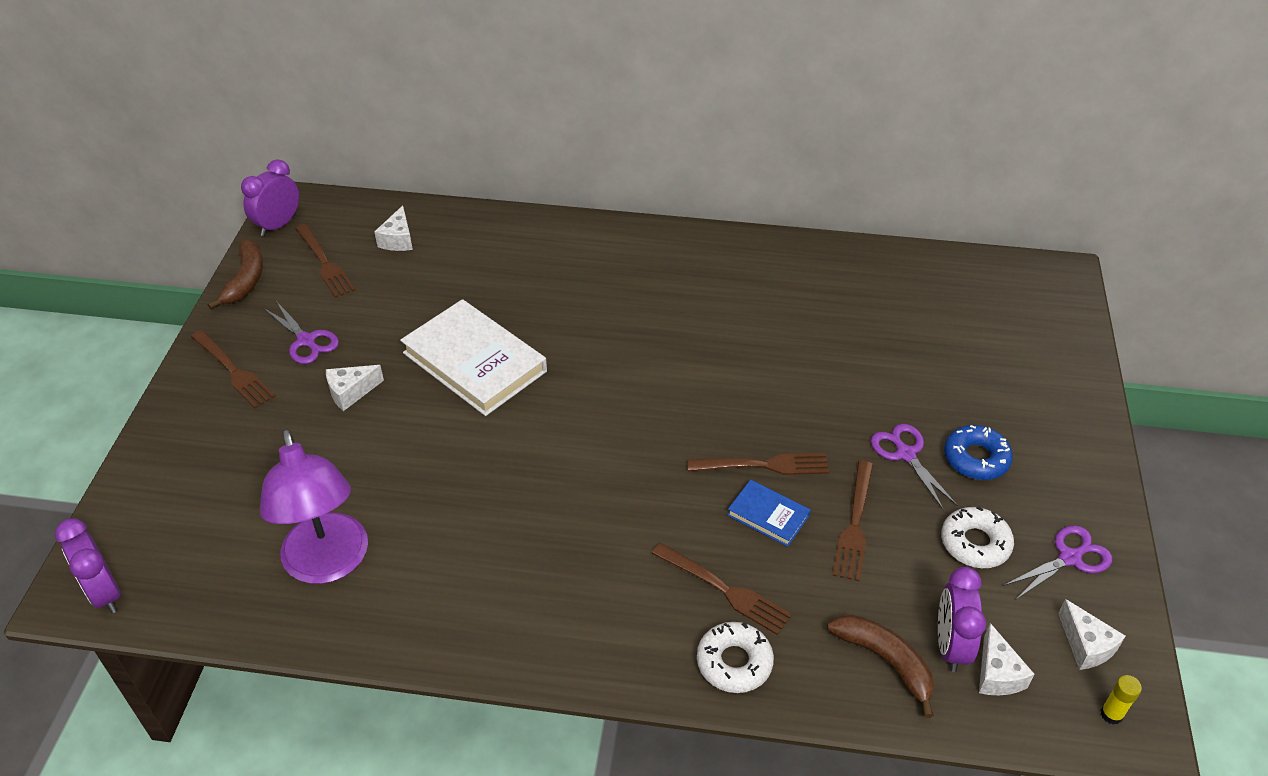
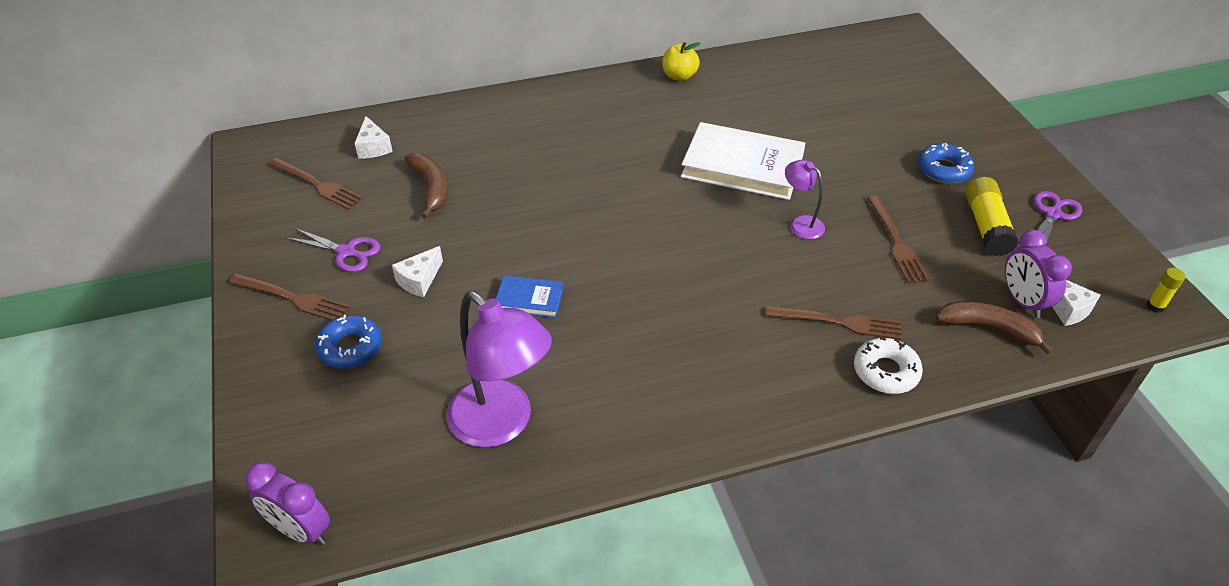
camera: 25 degrees left, 0 degrees up
brown banana [208,239,263,310] -> brown banana moved to [404,153,448,219]
purple clock [241,159,299,236] -> none
white book [400,299,547,416] -> white book moved to [681,122,805,200]
brown fork [687,453,829,475] -> purple lamp [785,160,825,239]
blue book [727,480,811,547] -> blue book moved to [496,275,564,318]
purple scissors [871,424,958,511] -> none
white donut [941,506,1014,568] -> yellow glue stick [965,177,1019,256]
white cheese [1058,599,1125,670] -> none
none -> blue donut [315,315,382,369]
none -> yellow apple [662,42,701,81]

